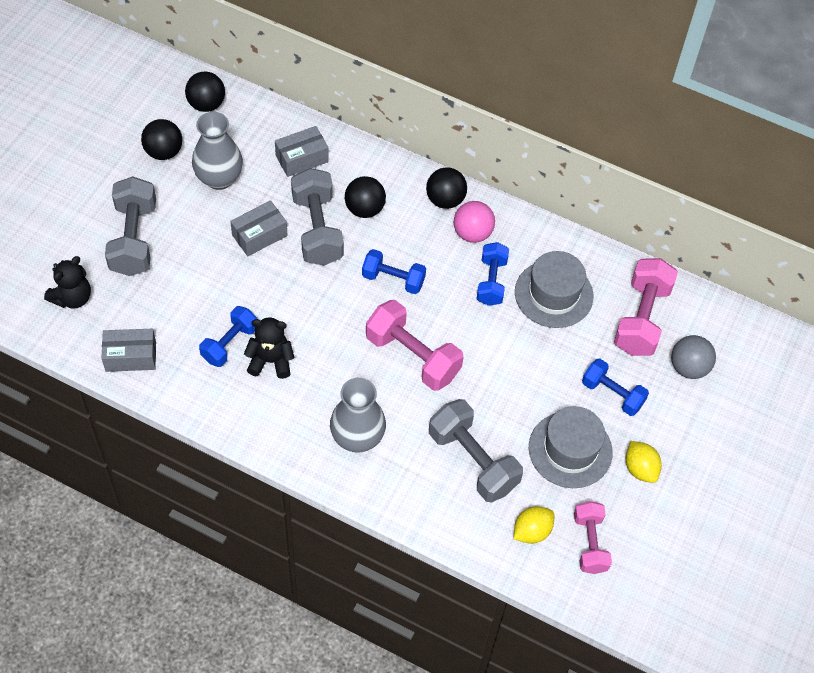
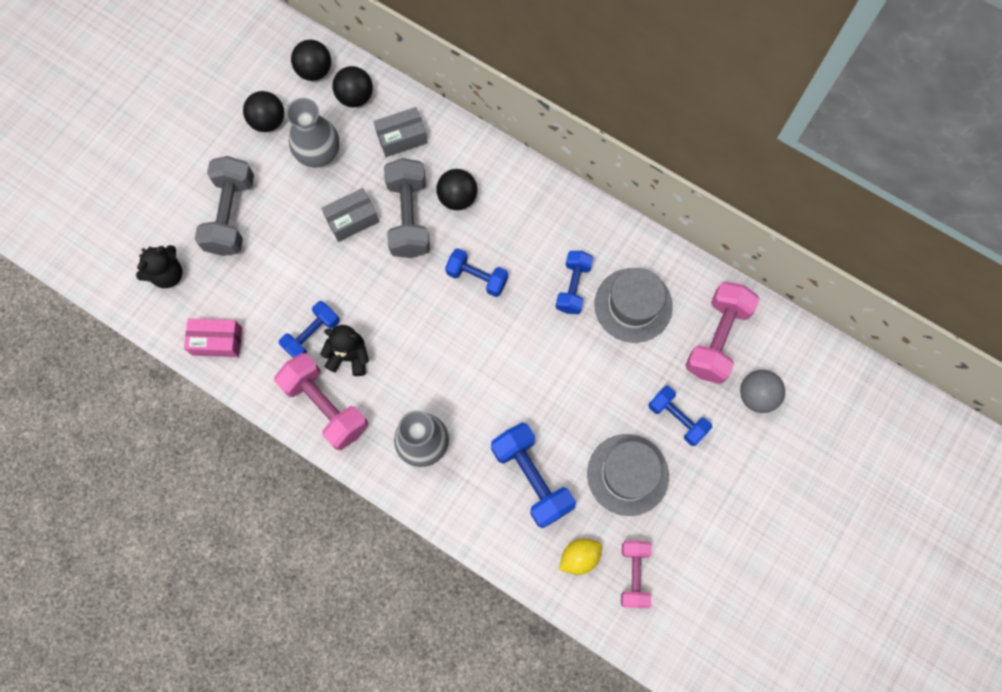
camera: 10 degrees right, 15 degrees up
grey box [102,329,156,372] -> pink box [184,318,242,357]
pink dumbbell [366,300,464,391] -> pink dumbbell moved to [274,353,368,450]
black ball [426,168,467,209] -> black ball moved to [332,66,373,108]
grey dumbbell [429,399,523,502] -> blue dumbbell [491,422,576,528]
pink ball [454,201,495,243] -> none
yellow lemon [626,441,662,483] -> none

